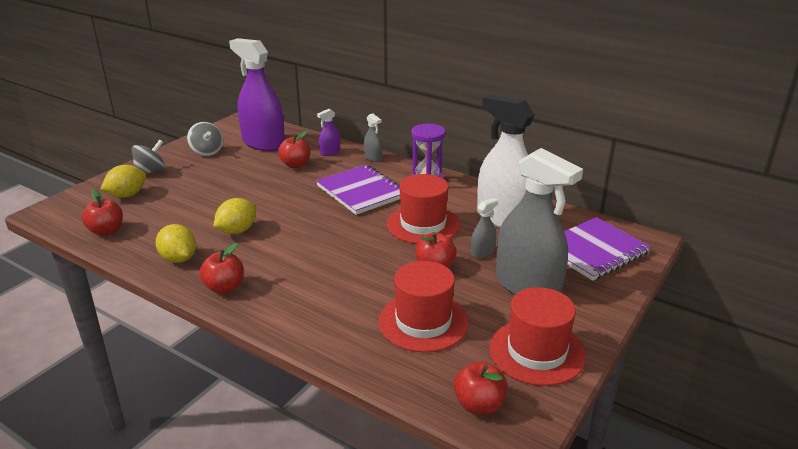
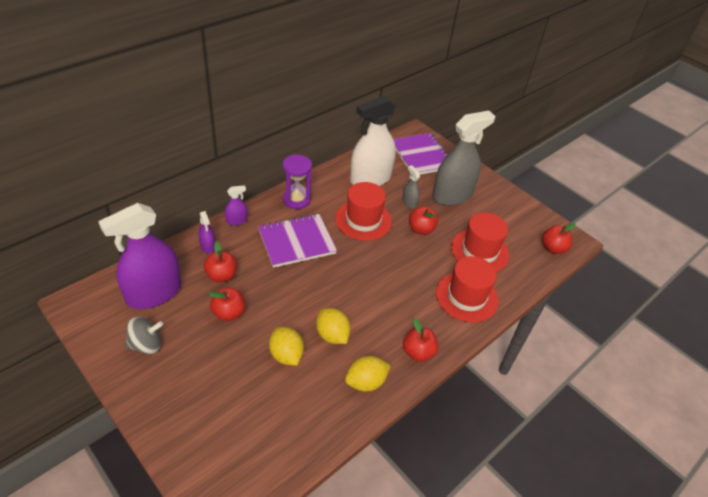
camera: 80 degrees left, 15 degrees up
red apple [82,189,123,236] -> red apple moved to [209,288,245,321]
yellow lemon [101,165,146,198] -> yellow lemon moved to [269,327,304,366]
grey spinning top [132,140,165,174] -> none
grey spray bottle [364,114,382,162] -> purple spray bottle [225,185,248,226]
red hat [489,287,586,386] -> red hat moved to [436,256,499,322]

